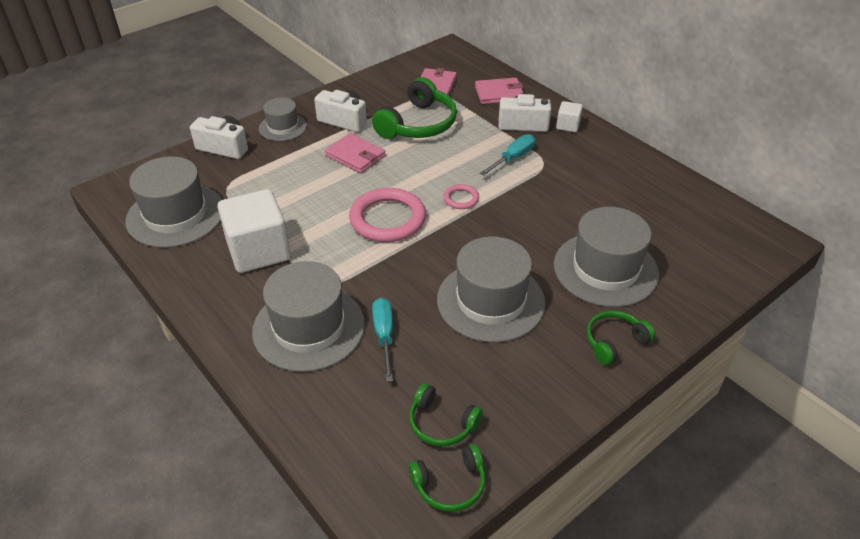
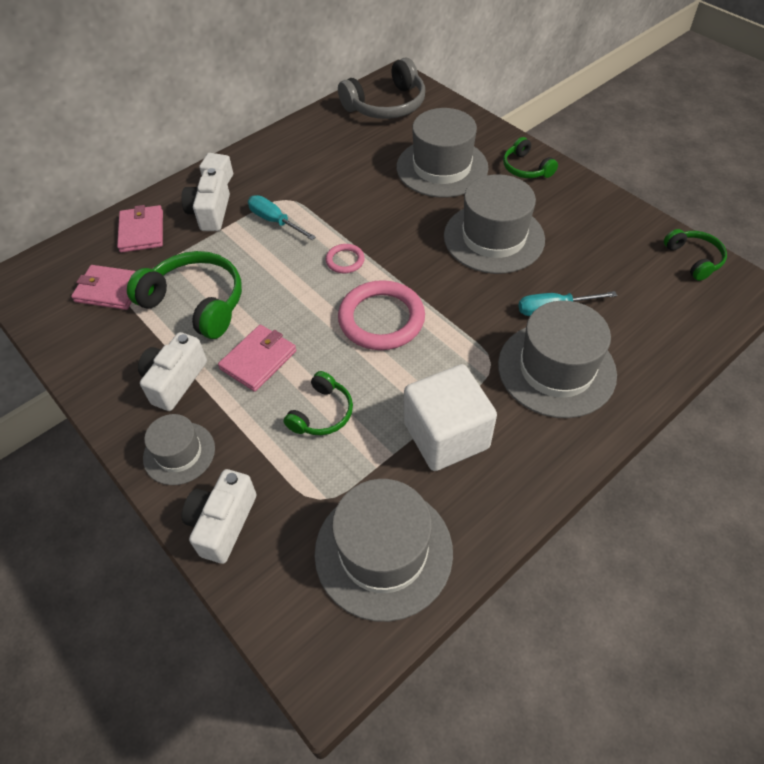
camera: 90 degrees left, 10 degrees up
green headphones [409,383,483,446] -> green headphones moved to [284,371,353,435]
none -> grey headphones [338,58,425,119]

